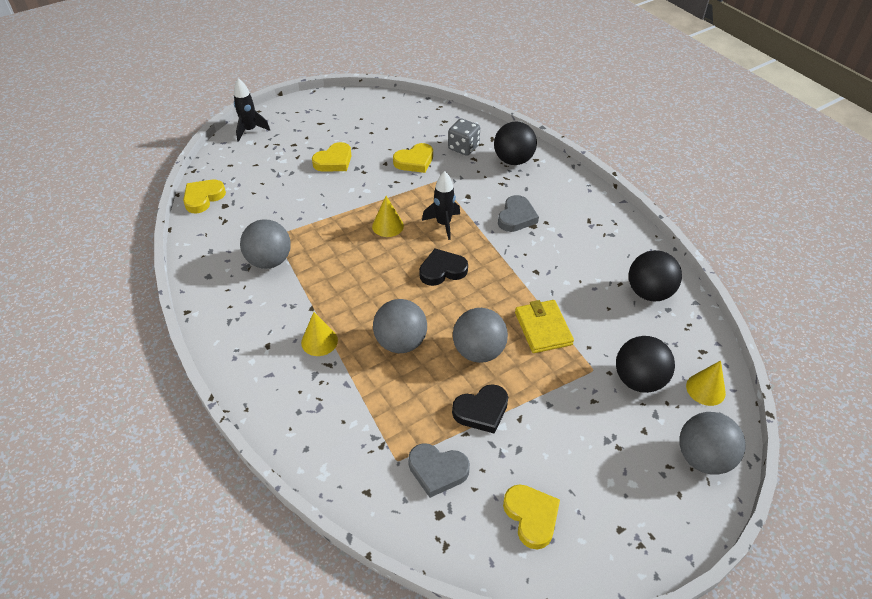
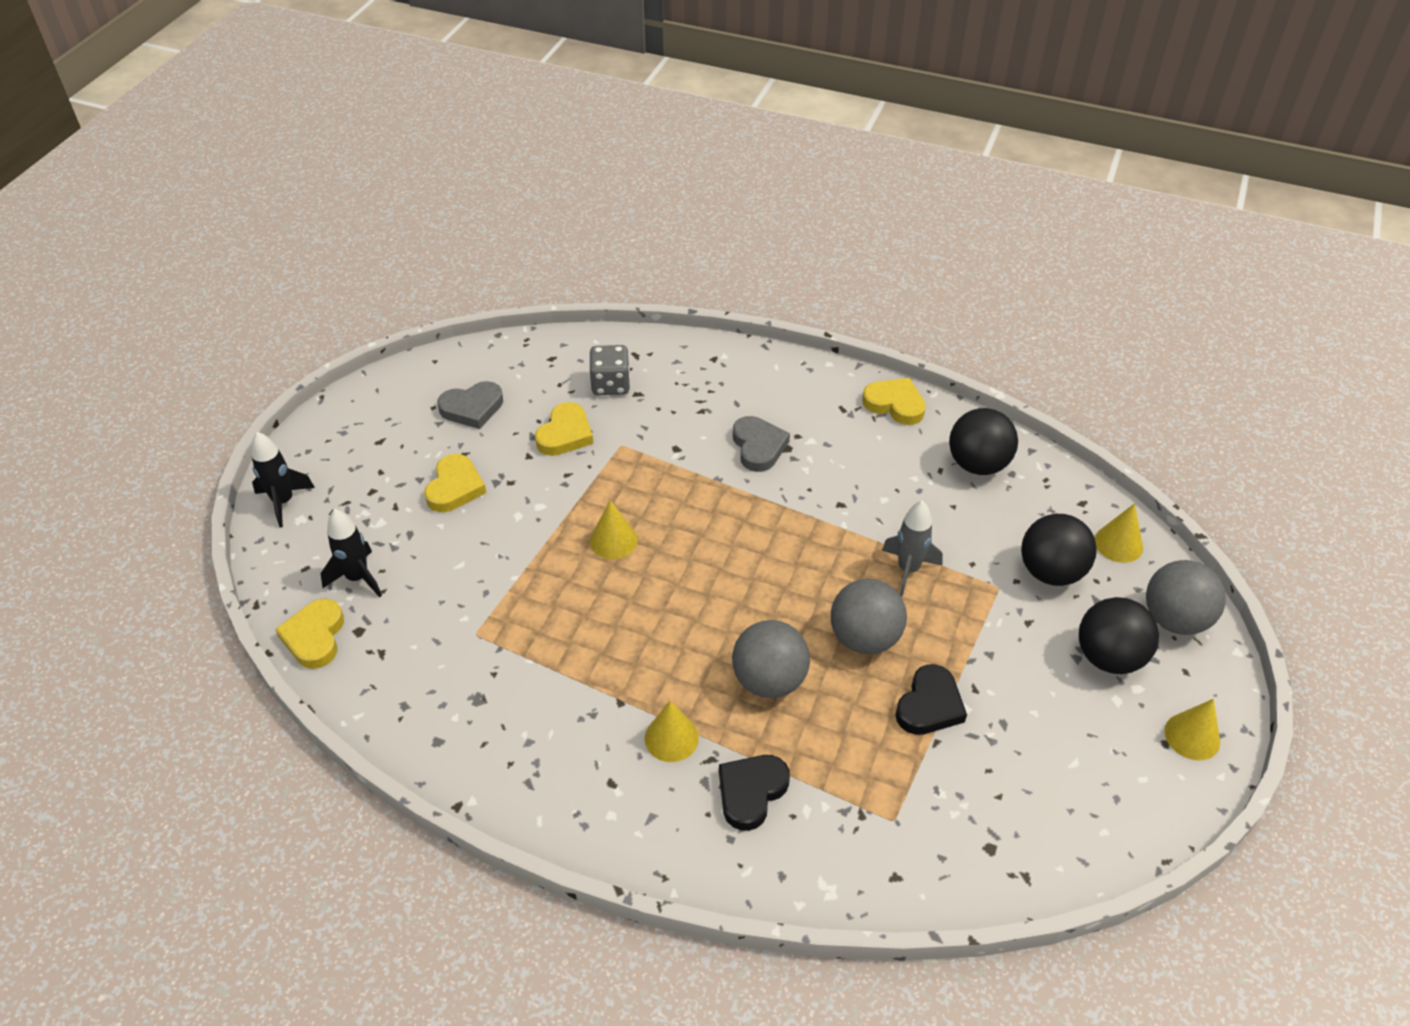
camera: 35 degrees left, 0 degrees up
grey ball [240,219,291,269] -> none
grey heart [408,443,470,498] -> grey heart moved to [437,381,503,429]
black heart [419,248,468,286] -> black heart moved to [719,755,790,831]
black rocket [422,171,460,240] -> black rocket moved to [320,509,382,597]
black ball [494,121,537,165] -> black ball moved to [1079,597,1159,674]
yellow heart [503,484,560,550] -> yellow heart moved to [862,378,926,425]
yellow wallet [515,300,574,353] -> grey rocket [882,501,943,597]
none -> yellow cone [1164,699,1220,760]

